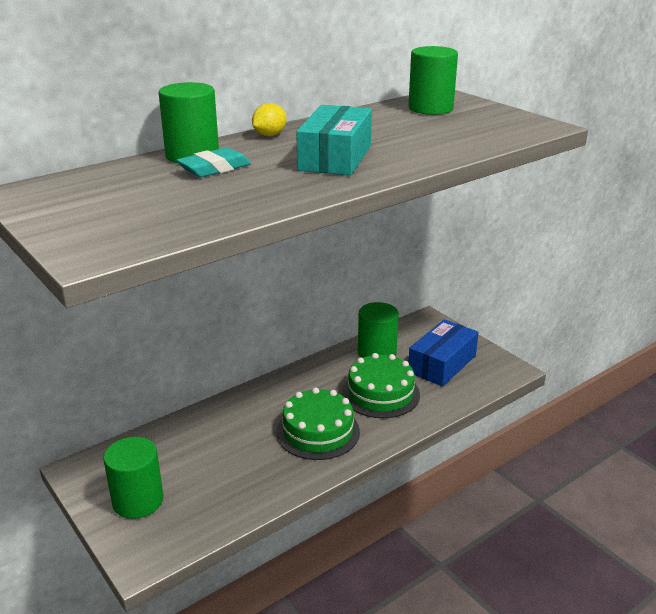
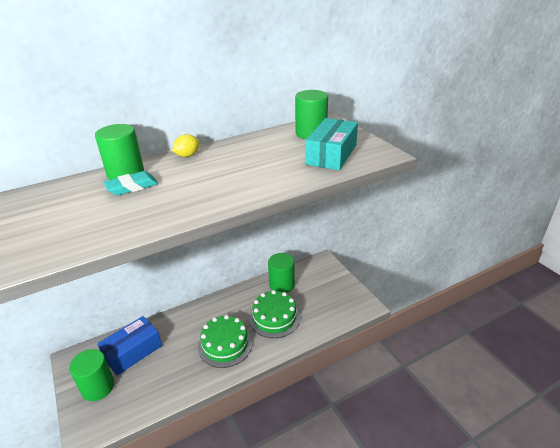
camera: 10 degrees right, 5 degrees up
turquoise box [296,105,372,176] -> turquoise box moved to [305,118,358,170]
blue box [408,319,479,387] -> blue box moved to [97,316,162,375]

